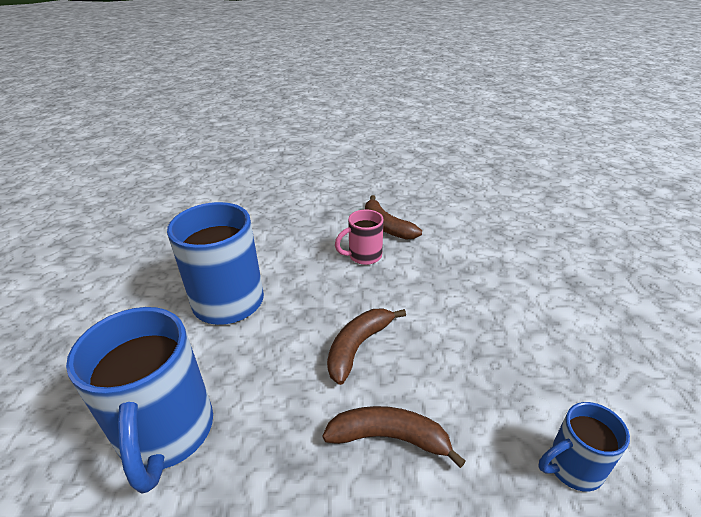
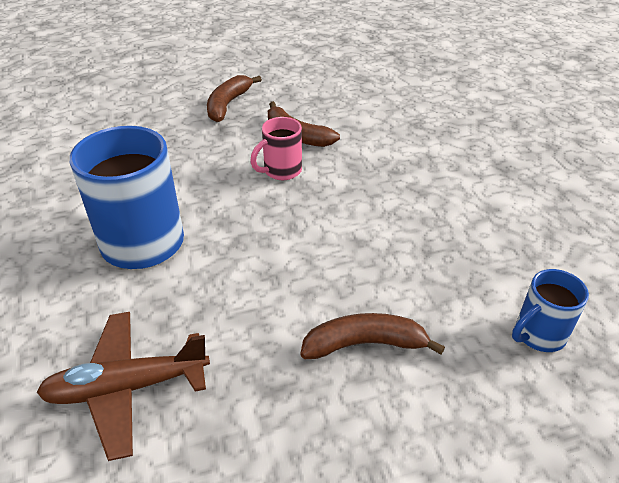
camera: 15 degrees left, 5 degrees up
blue mug [66,307,213,493] -> brown plane [37,312,210,461]
brown banana [327,308,406,385] -> brown banana moved to [207,75,262,122]

